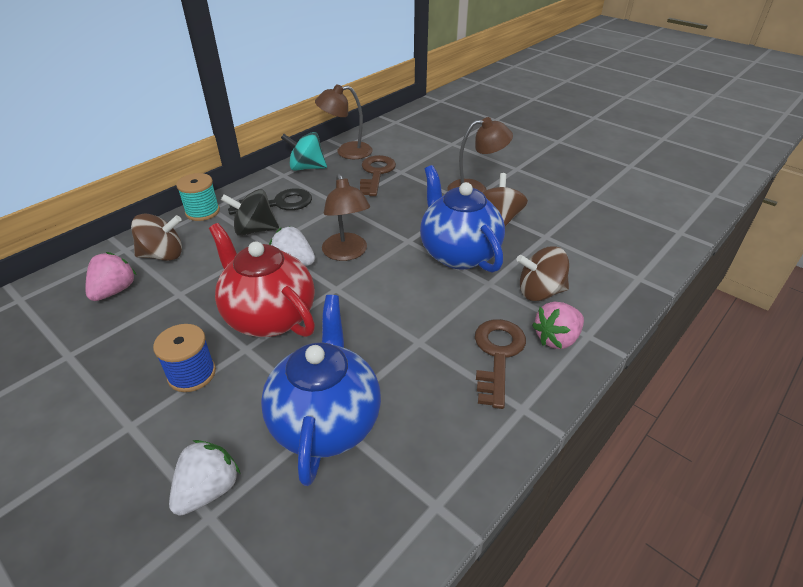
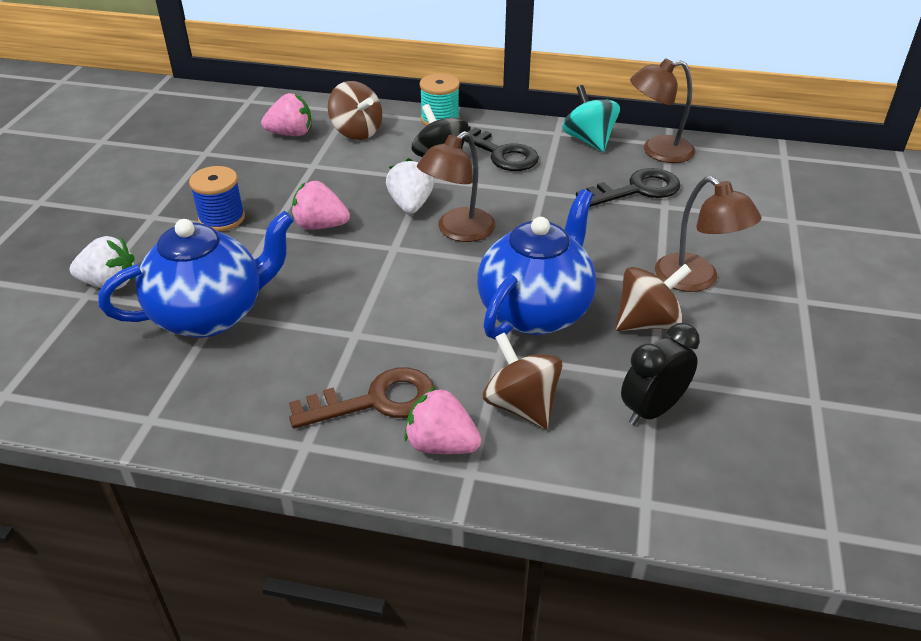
camera: 60 degrees right, 0 degrees up
red teapot [209,223,315,337] -> pink strawberry [292,181,350,230]
brown lamp [315,84,373,159] -> brown lamp turned 60 degrees counterclockwise [630,59,695,163]
brown key [360,155,396,196] -> black key [576,168,680,207]
none -> black clock [621,323,700,425]

